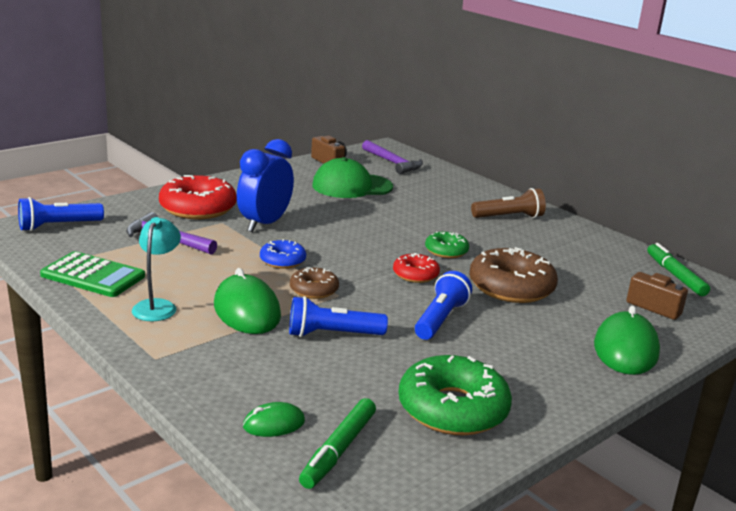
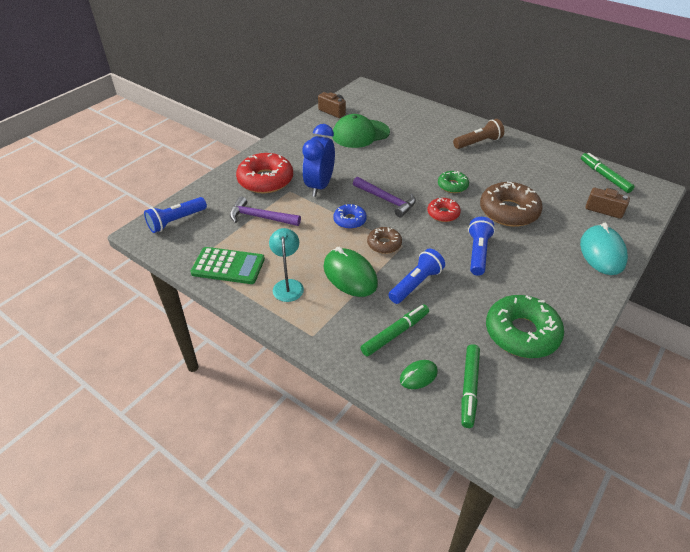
camera: 10 degrees left, 20 degrees up
blue flashlight [289,296,388,337] -> blue flashlight turned 150 degrees clockwise [388,249,445,304]
purple hammer [362,140,423,174] -> purple hammer moved to [353,177,416,217]
green mouse [594,306,660,375] -> turquoise mouse [580,223,628,275]
none -> green marker [360,304,429,356]

